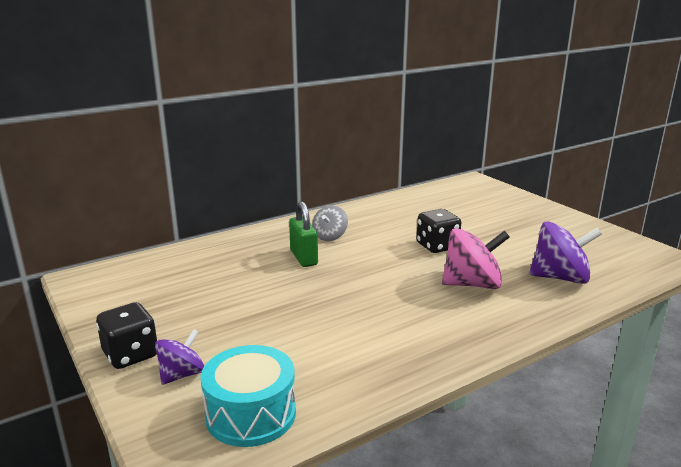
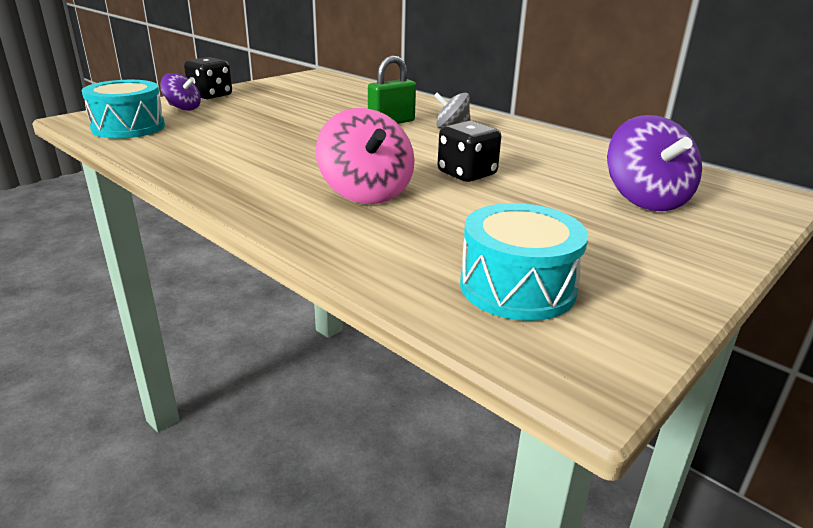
camera: 75 degrees right, 5 degrees up
purple spinning top [529,221,602,284] -> purple spinning top moved to [607,115,702,211]
none -> turquoise drum [460,203,588,321]

